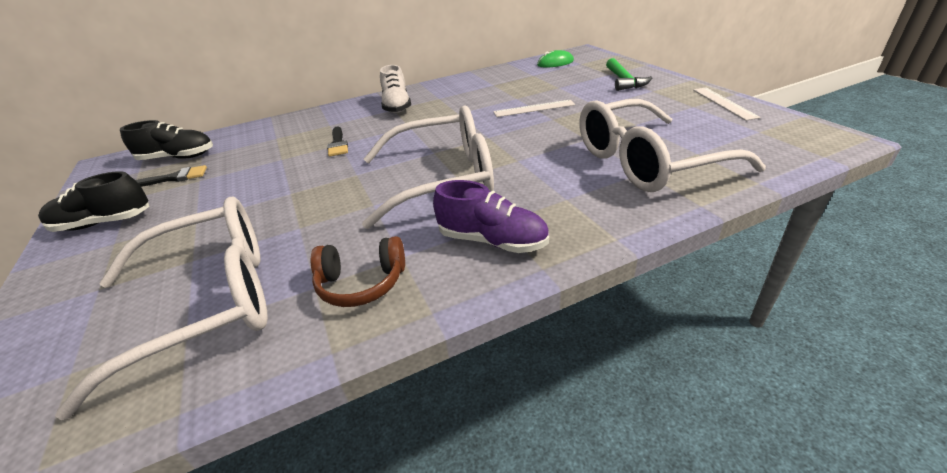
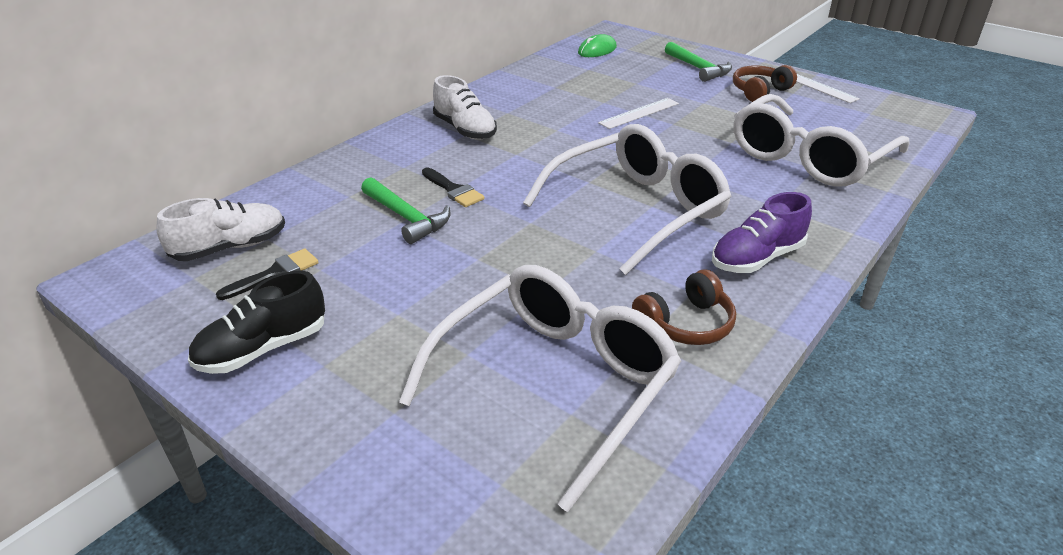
camera: 30 degrees left, 0 degrees up
black shoe [120,120,213,160] -> white shoe [156,198,285,261]
purple shoe [433,180,549,253] -> purple shoe turned 150 degrees clockwise [712,192,812,273]
none -> green hammer [361,177,450,244]
none -> brown headphones [733,65,797,102]

